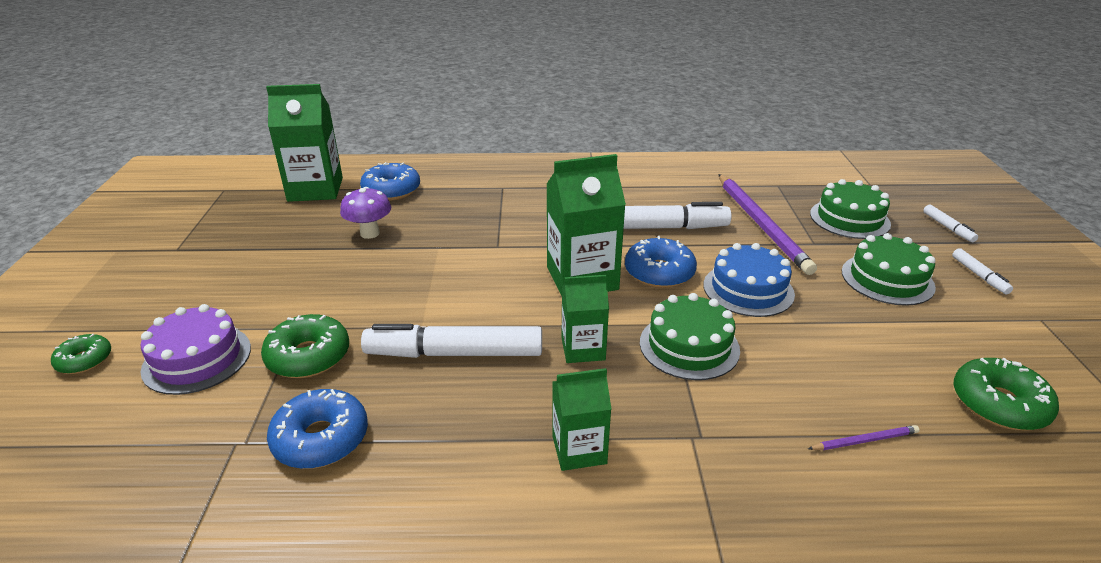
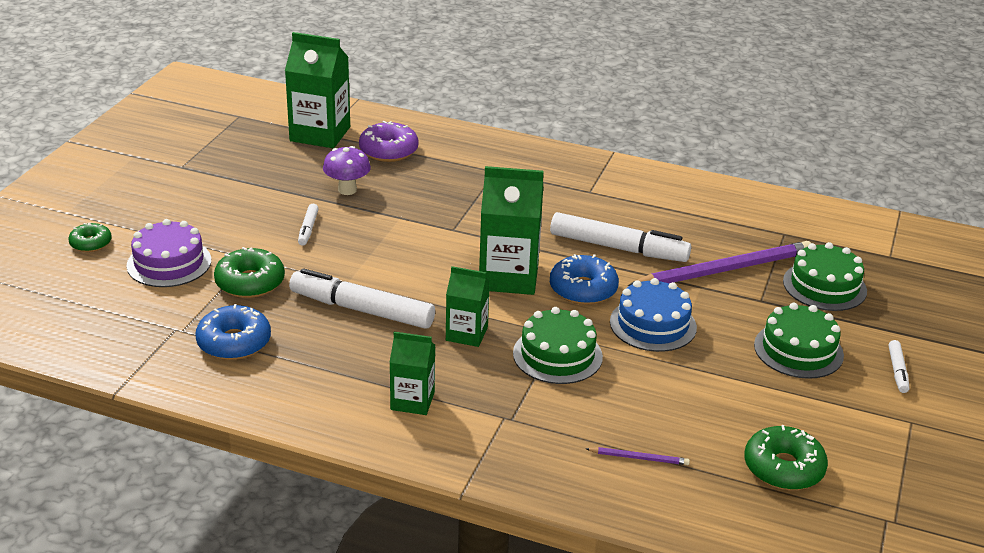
camera: 20 degrees right, 0 degrees up
blue donut [360,162,420,201] -> purple donut [359,121,419,162]
purple pencil [718,174,817,275] -> purple pencil turned 120 degrees counterclockwise [628,241,811,286]
white marker [923,205,978,242] -> white marker moved to [298,204,319,246]

